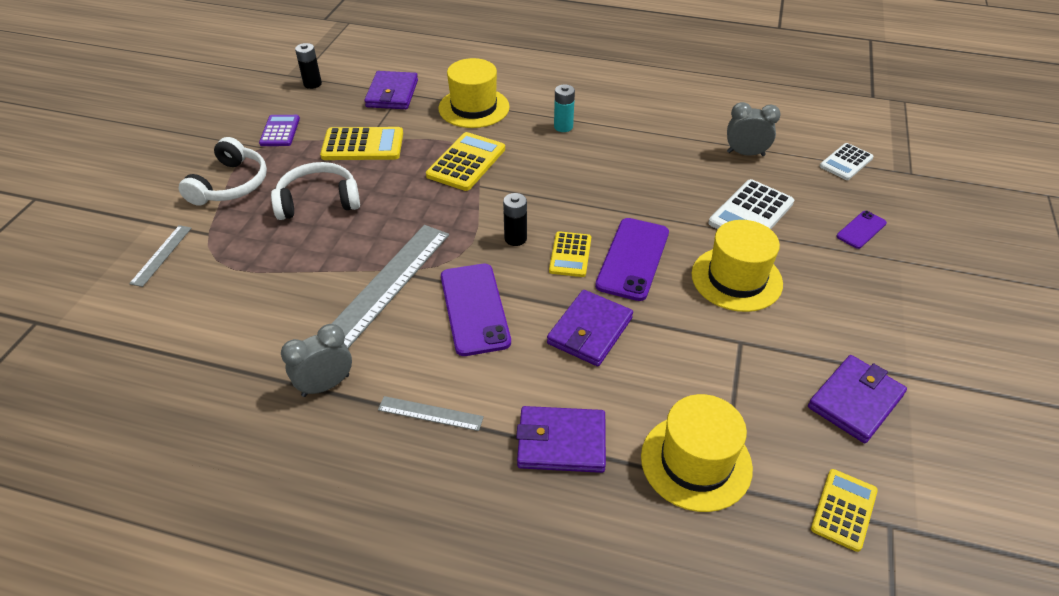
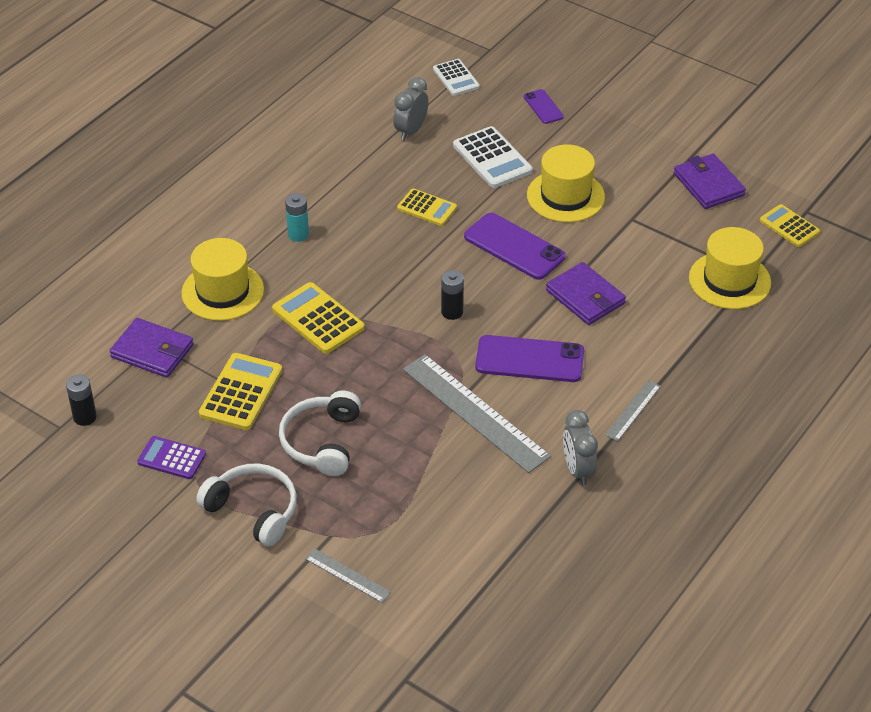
camera: 70 degrees left, 0 degrees up
purple wallet [516,406,606,473] -> none
yellow calculator [549,231,591,277] -> yellow calculator moved to [397,188,457,226]

